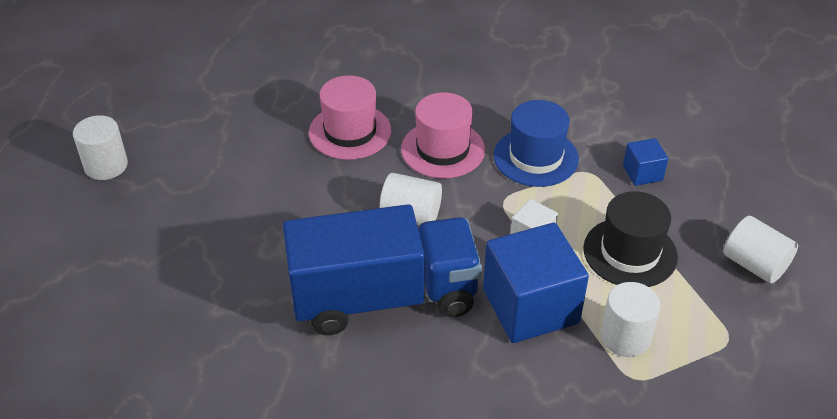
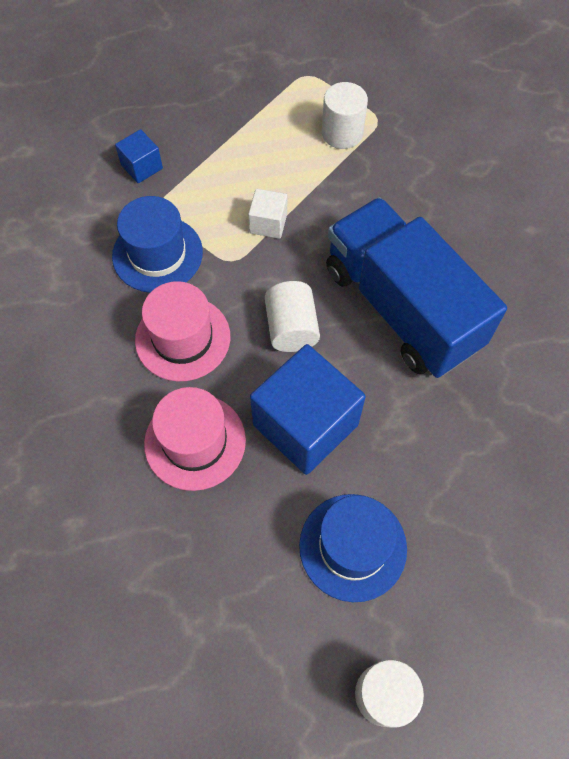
camera: 115 degrees left, 20 degrees up
blue cube [483,223,589,343] -> blue cube moved to [250,344,366,475]
black hat [583,191,678,287] -> none
white cylinder [724,216,798,283] -> none
none -> blue hat [299,494,407,602]

